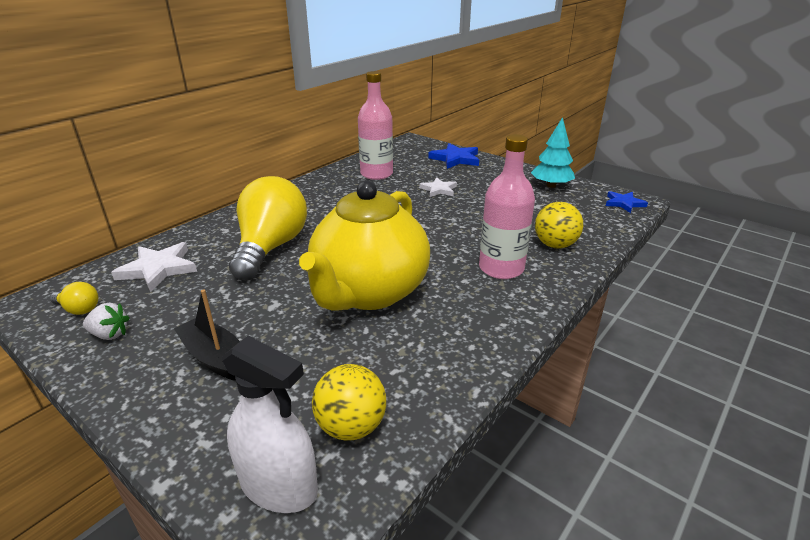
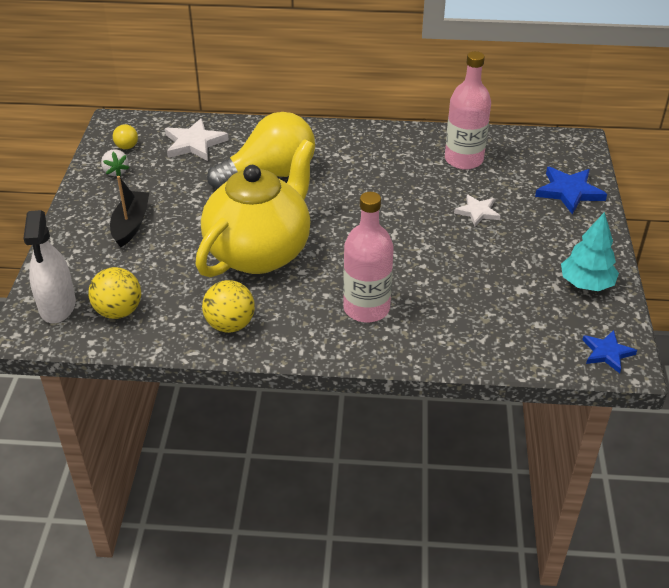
camera: 55 degrees right, 10 degrees up
yellow teapot [299,180,430,311] -> yellow teapot turned 135 degrees clockwise [195,139,315,277]
yellow ball [535,202,583,248] -> yellow ball moved to [202,280,255,333]

